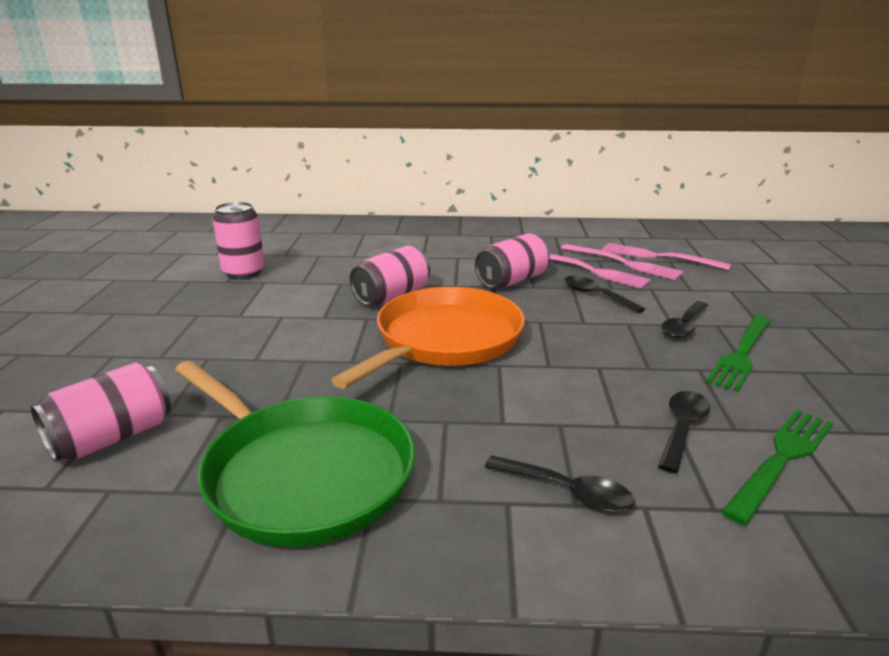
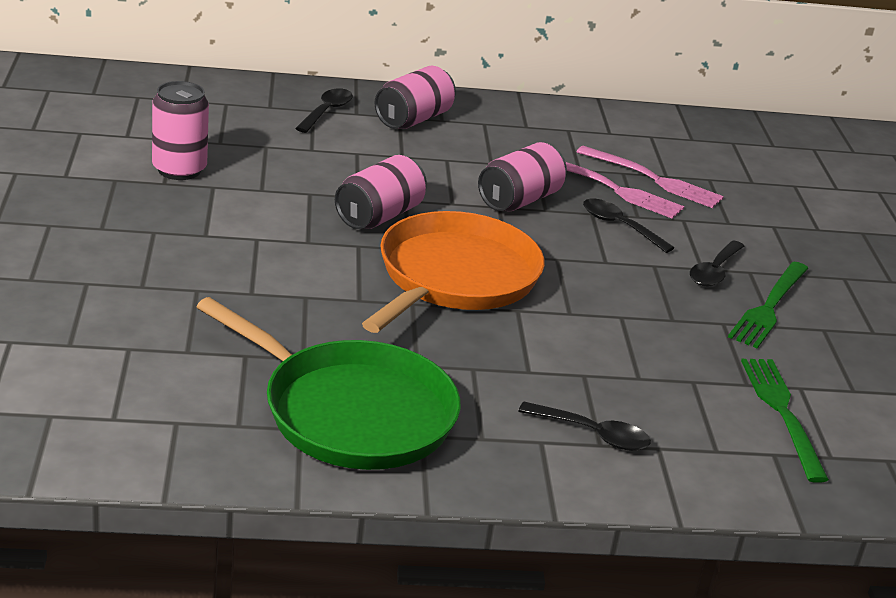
camera: 10 degrees left, 5 degrees up
pink can [30,362,171,462] -> pink can moved to [375,66,456,129]
pink fork [602,243,731,270] -> none
black spoon [658,391,710,473] -> black spoon moved to [295,88,353,133]
green fork [721,410,833,525] -> green fork turned 45 degrees counterclockwise [741,359,829,483]

